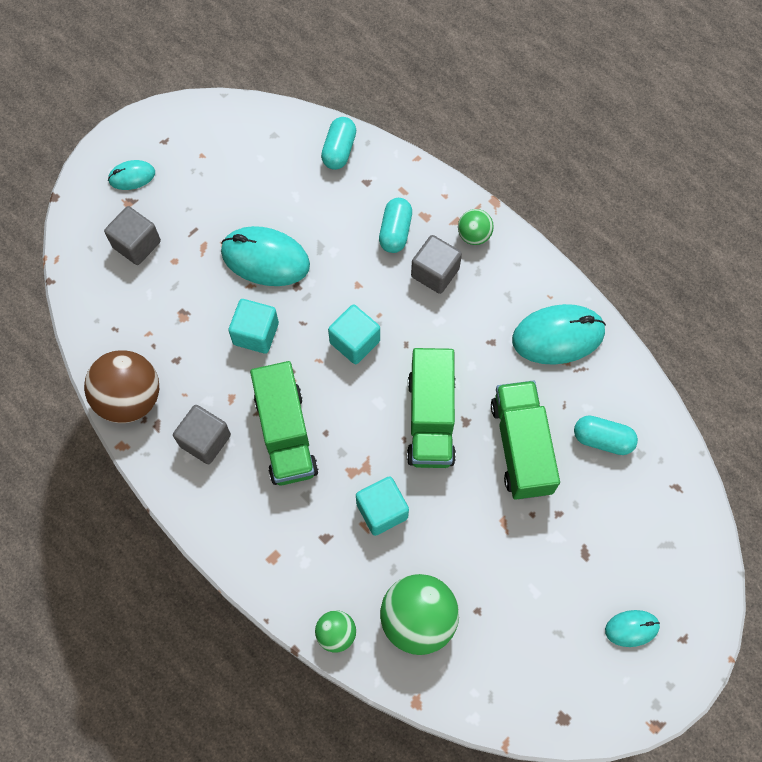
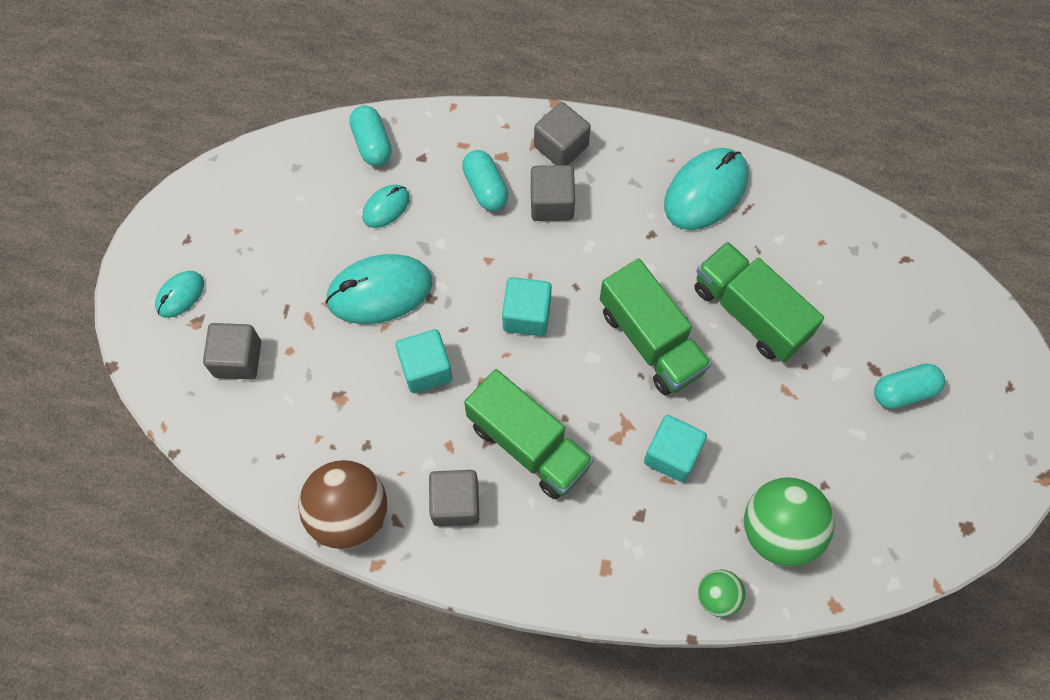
camera: 35 degrees left, 0 degrees up
green ball [458,209,494,245] -> grey cube [534,102,591,165]
turquoise capsule [574,415,638,455] -> turquoise capsule moved to [874,364,945,409]
turquoise mouse [605,610,660,647] -> turquoise mouse moved to [362,185,410,228]

